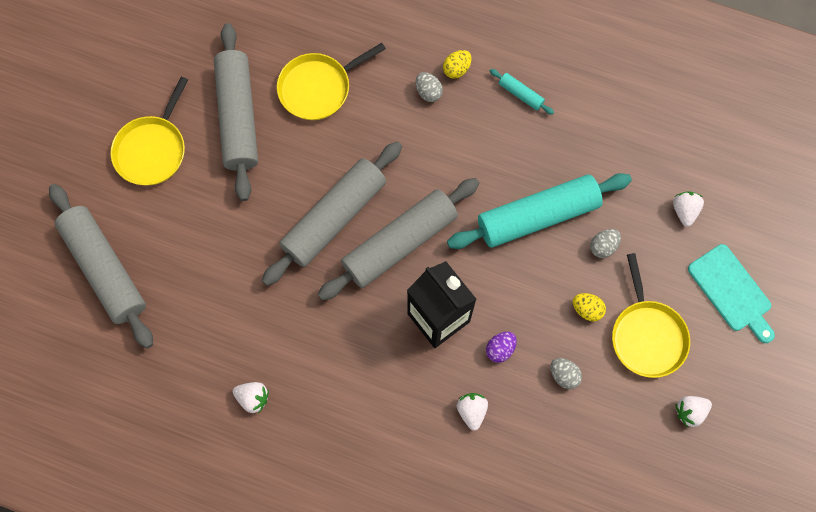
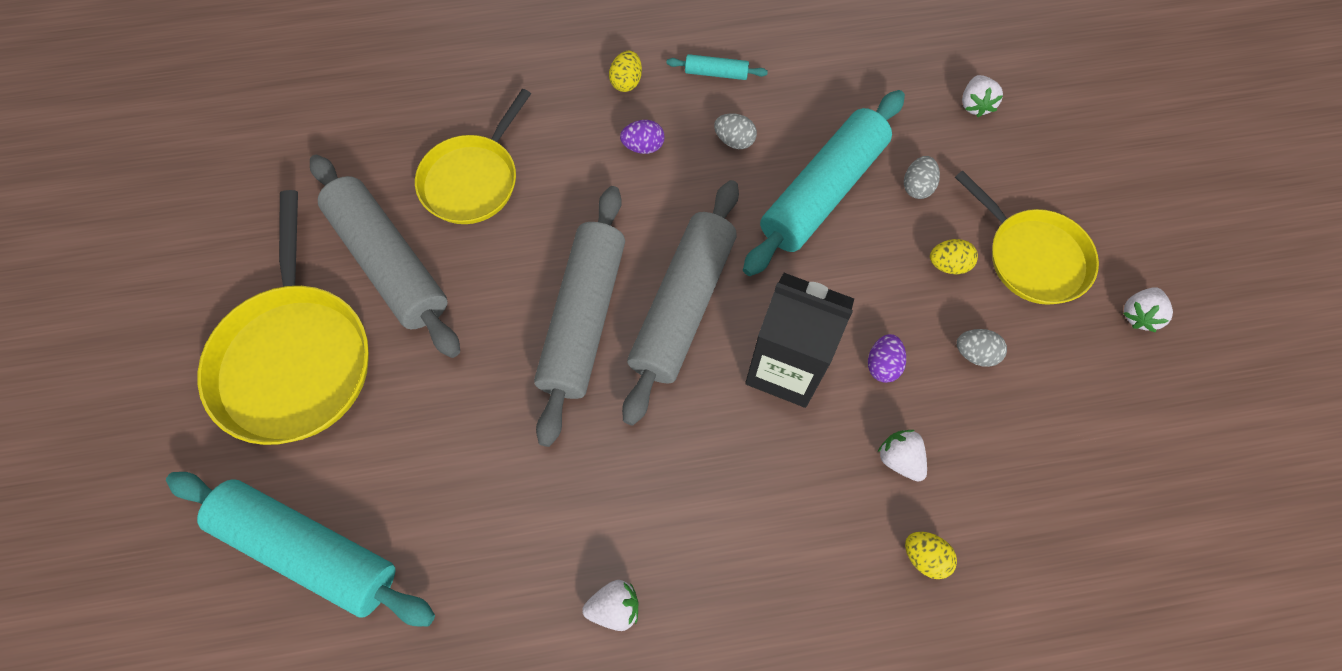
camera: 30 degrees left, 5 degrees down
grey rolling pin [49,184,153,349] -> turquoise rolling pin [166,472,435,626]
yellow pan [110,77,188,185] -> yellow pan [198,190,369,445], size x1.51
grey egg [416,72,443,102] -> grey egg moved to [714,113,757,149]
white strawberry [673,191,704,227] -> white strawberry turned 150 degrees counterclockwise [962,75,1003,117]
turquoise cutting board [688,244,775,343] -> none
none -> purple egg [620,120,664,154]
none -> yellow egg [905,532,957,579]

